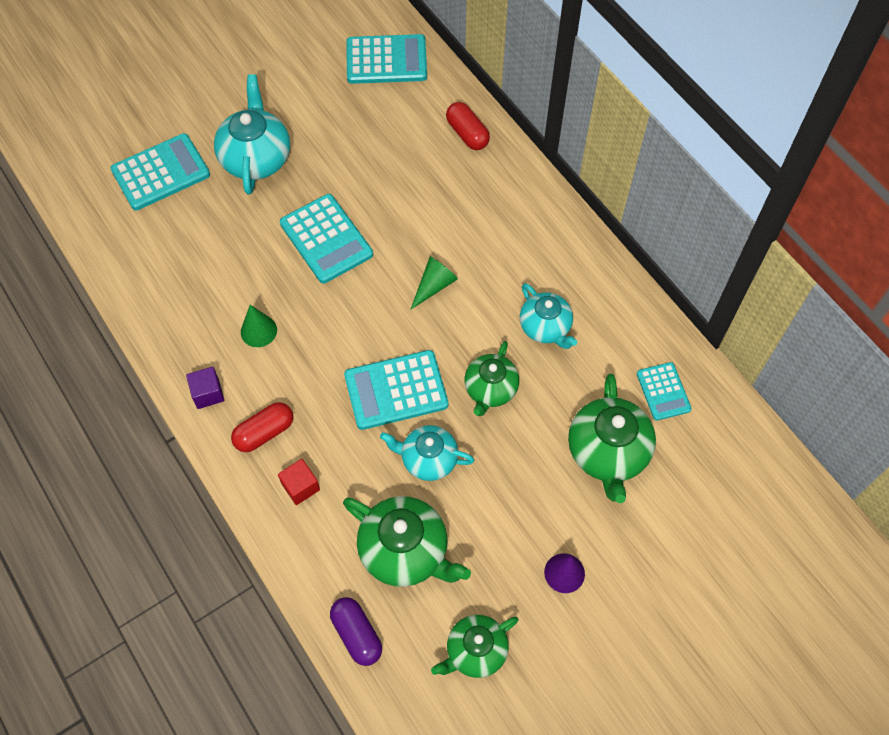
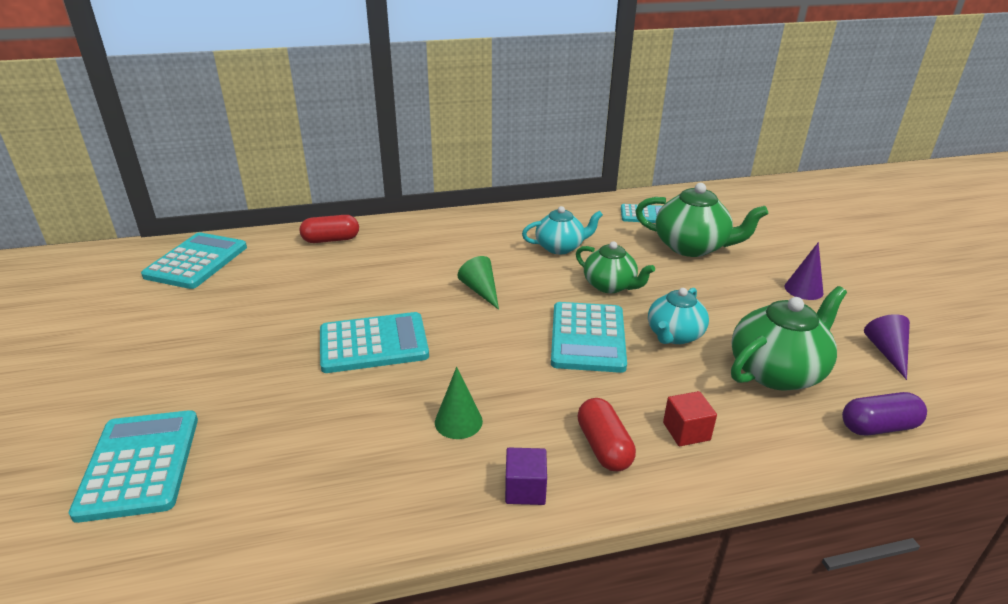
camera: 70 degrees left, 30 degrees down
turquoise teapot [214,74,290,195] -> none
green teapot [431,615,519,678] -> purple cone [864,314,910,380]

